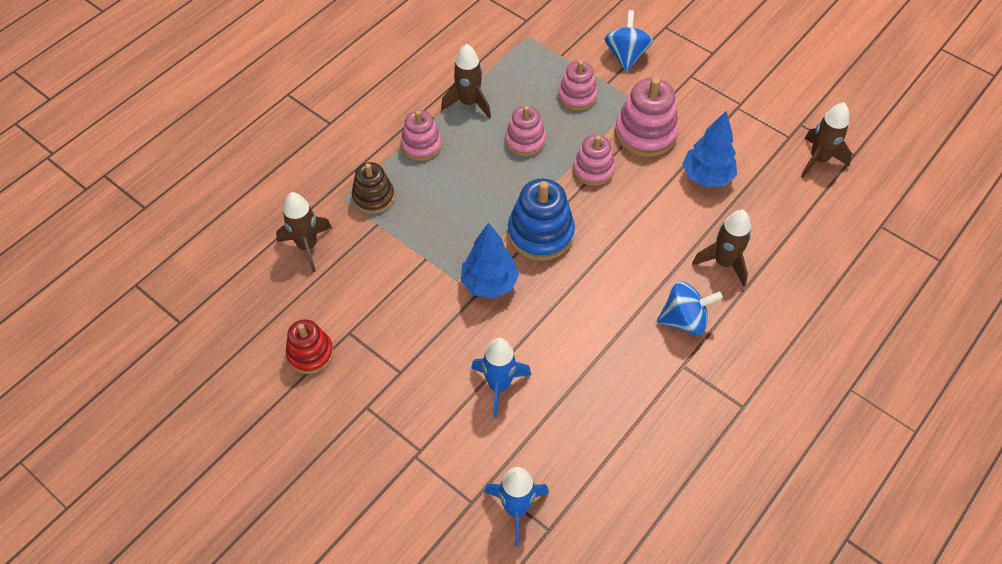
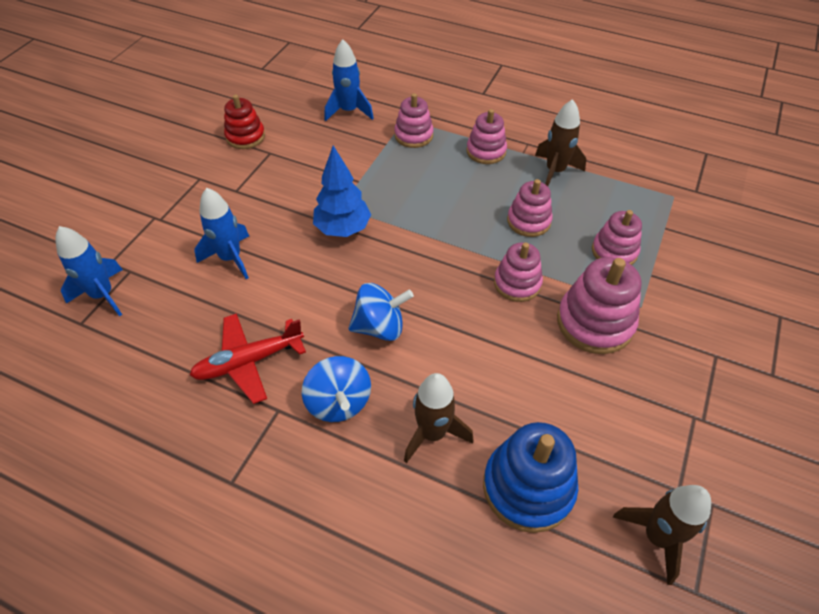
camera: 75 degrees right, 5 degrees down
brown rocket [276,192,332,272] -> blue rocket [325,39,374,121]
brown stacking toy [352,162,395,214] -> pink stacking toy [394,93,433,148]
blue stacking toy [508,179,575,261] -> blue stacking toy moved to [483,422,578,533]
blue spinning top [604,10,653,72] -> blue spinning top moved to [348,283,414,341]
blue tree [682,111,737,187] -> none
none -> red plane [190,313,306,404]

